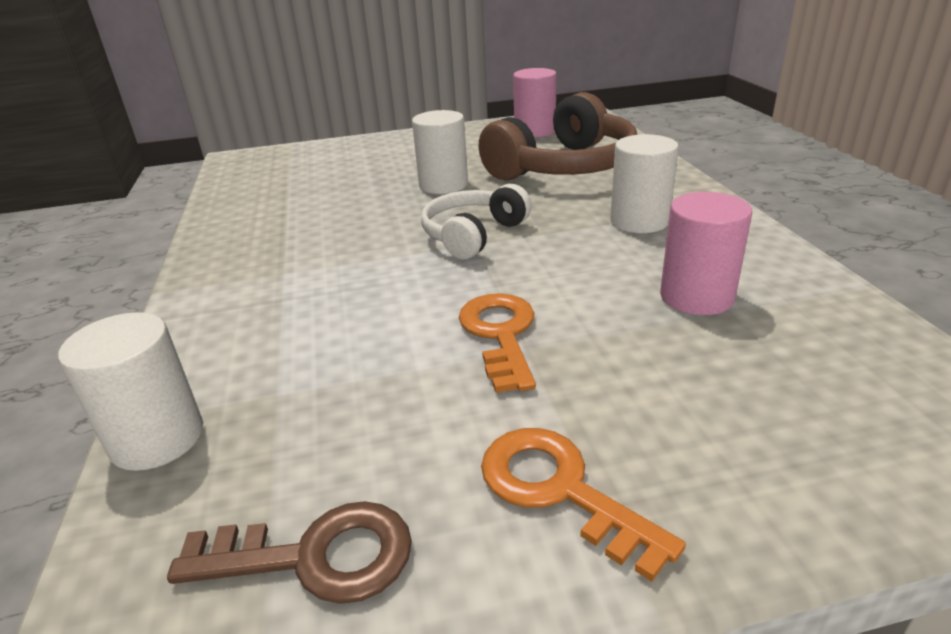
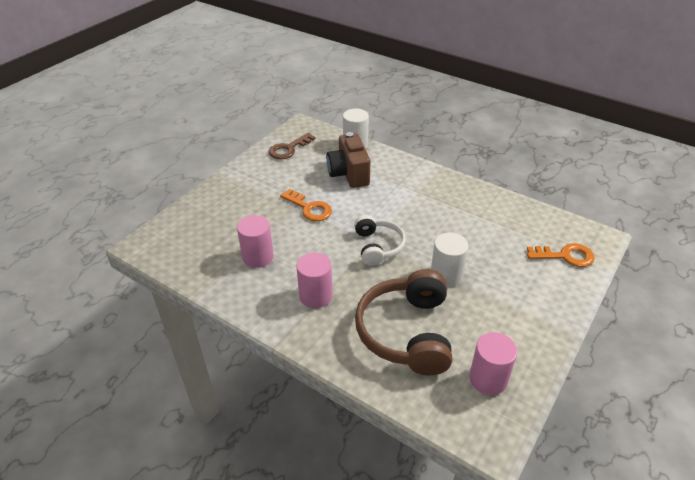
camera: 135 degrees right, 10 degrees up
orange key [481,428,686,582] -> orange key moved to [527,243,595,267]
white cylinder [610,134,679,233] -> pink cylinder [296,252,333,308]
none -> brown camera [326,132,371,188]

